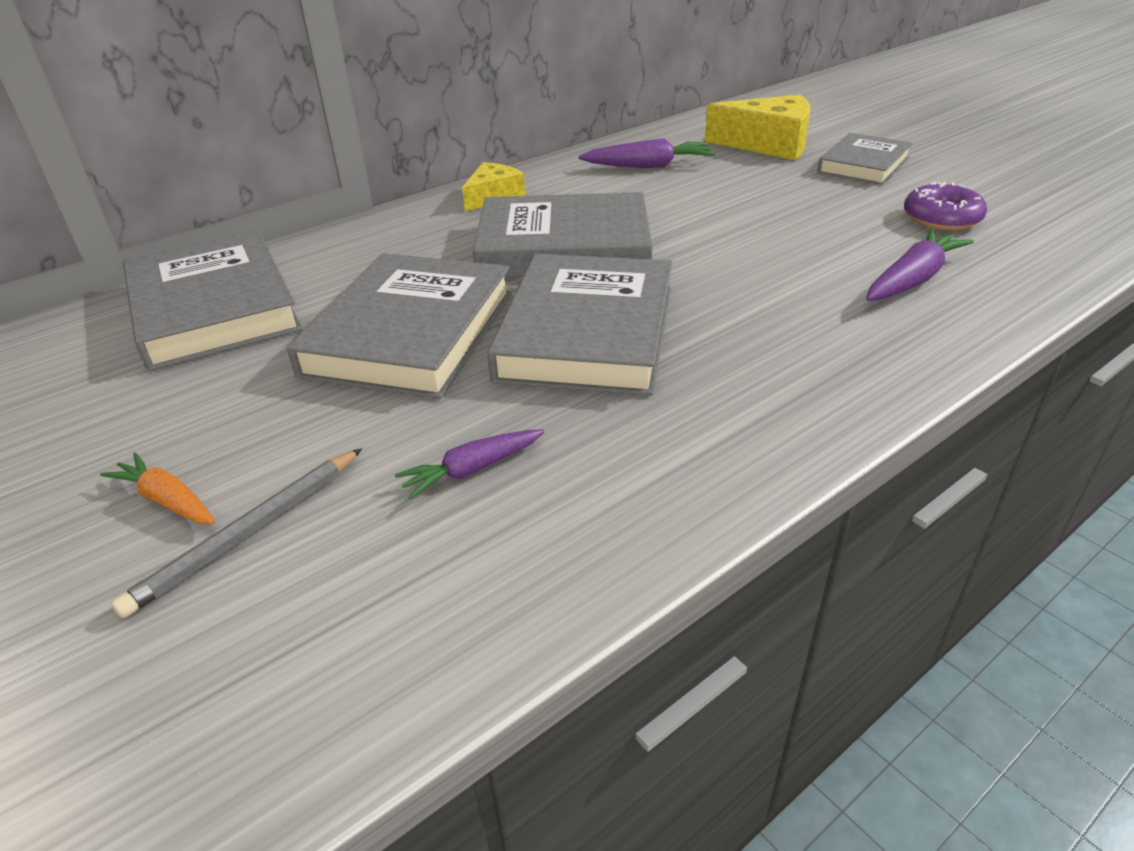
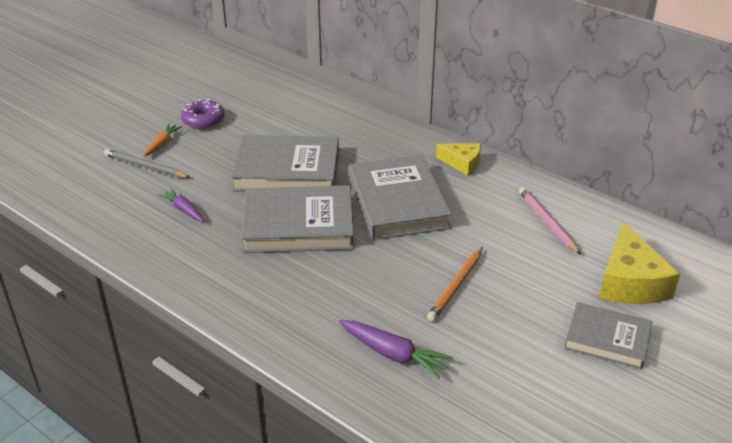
camera: 75 degrees right, 0 degrees up
grey book [123,230,302,371] -> none
purple carrot [579,138,715,168] -> pink pencil [519,187,581,255]
purple donut [904,182,987,231] -> purple donut moved to [181,99,225,129]
none -> orange pencil [427,247,483,321]

